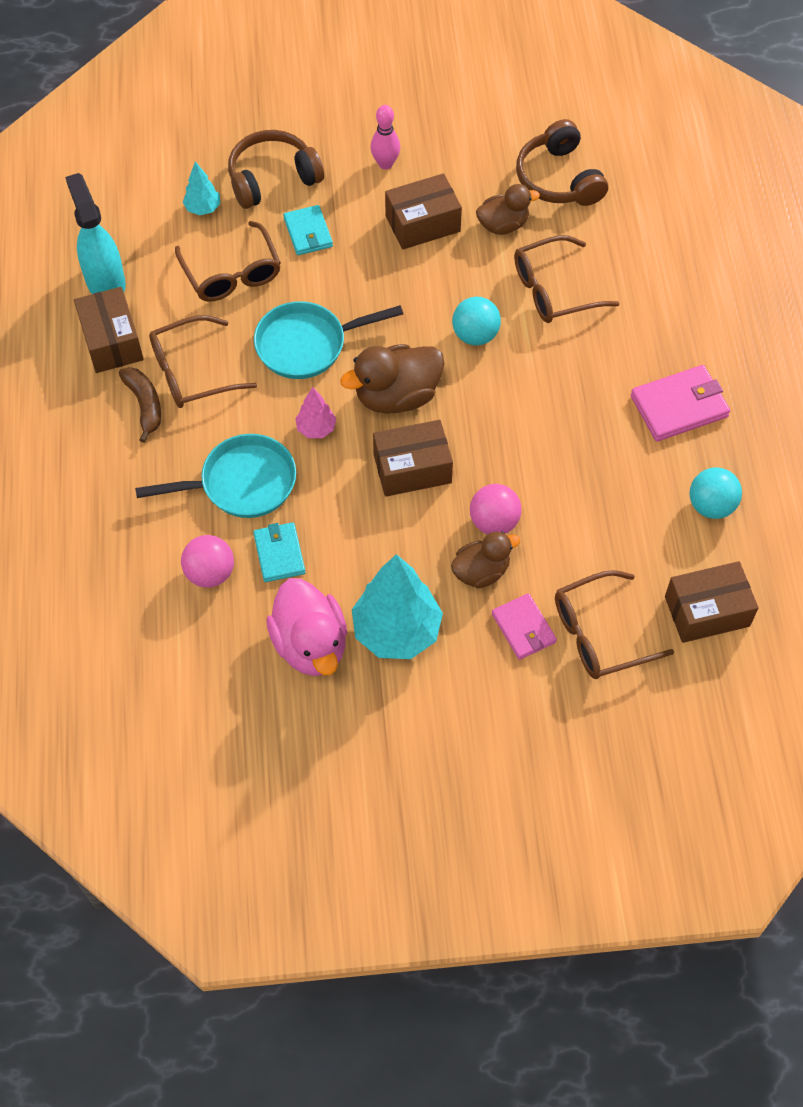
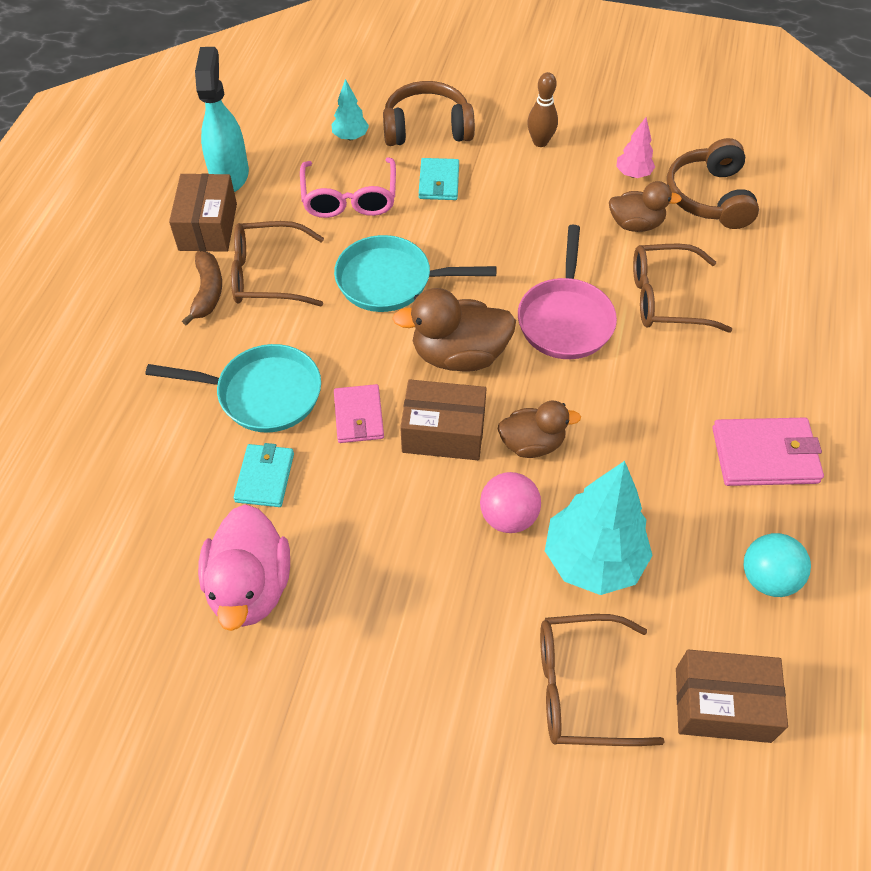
camera: 20 degrees right, 5 degrees down
brown glasses [175,221,281,302] -> pink glasses [300,157,396,218]
pink ball [181,535,234,588] -> none
pink tree [295,387,336,438] -> pink tree moved to [616,117,655,178]
turquoise tree [352,554,443,659] -> turquoise tree moved to [545,461,653,595]
pink bowling pin [370,105,400,169] -> brown bowling pin [527,72,558,147]
brown box [385,173,462,250] -> none
brown duck [451,531,520,588] -> brown duck moved to [498,401,581,458]
turquoise ball [452,297,501,346] -> pink pan [518,225,617,359]
pink wallet [492,593,557,660] -> pink wallet moved to [334,384,384,443]

